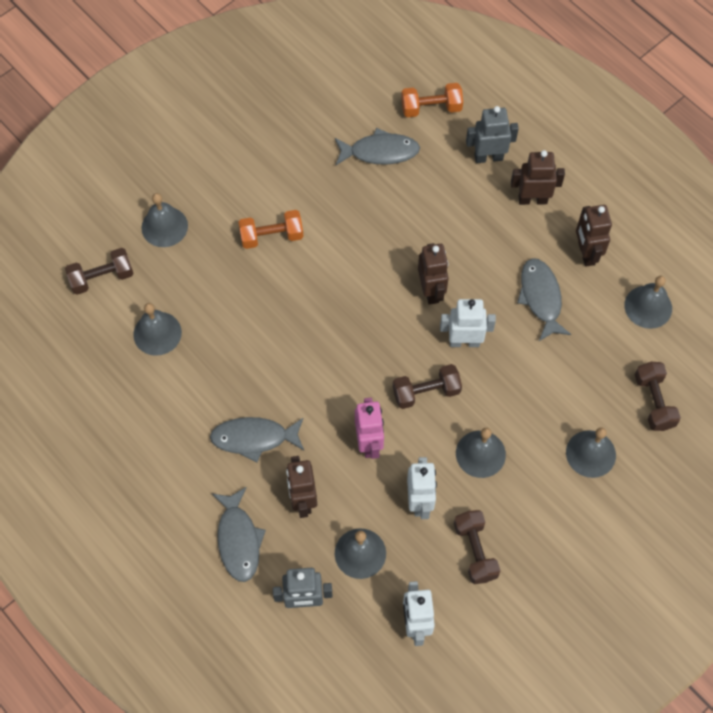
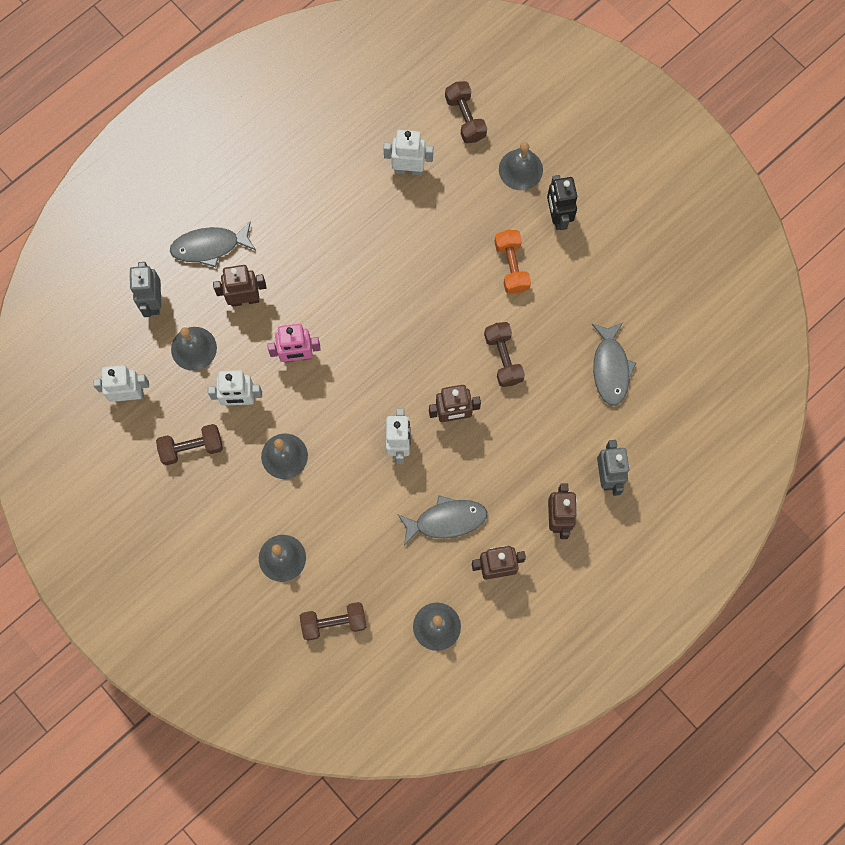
camera: 90 degrees right, 10 degrees up
grey bell [133,303,182,356] -> white robot [383,130,433,175]
grey fish [210,417,304,462] -> none
brown dumbbell [393,364,462,409] -> brown dumbbell moved to [484,322,525,387]
orange dumbbell [401,83,463,118] -> none
none -> black robot [547,175,577,230]

